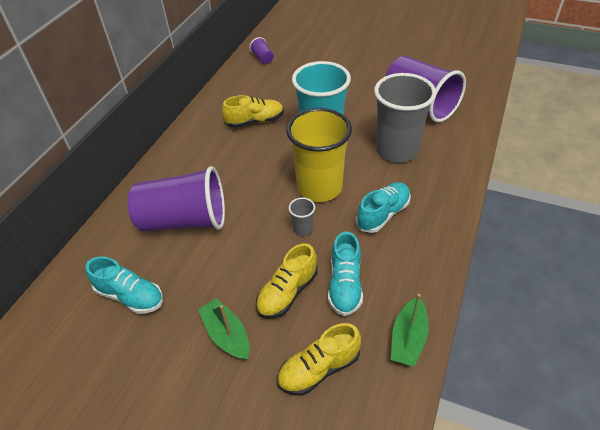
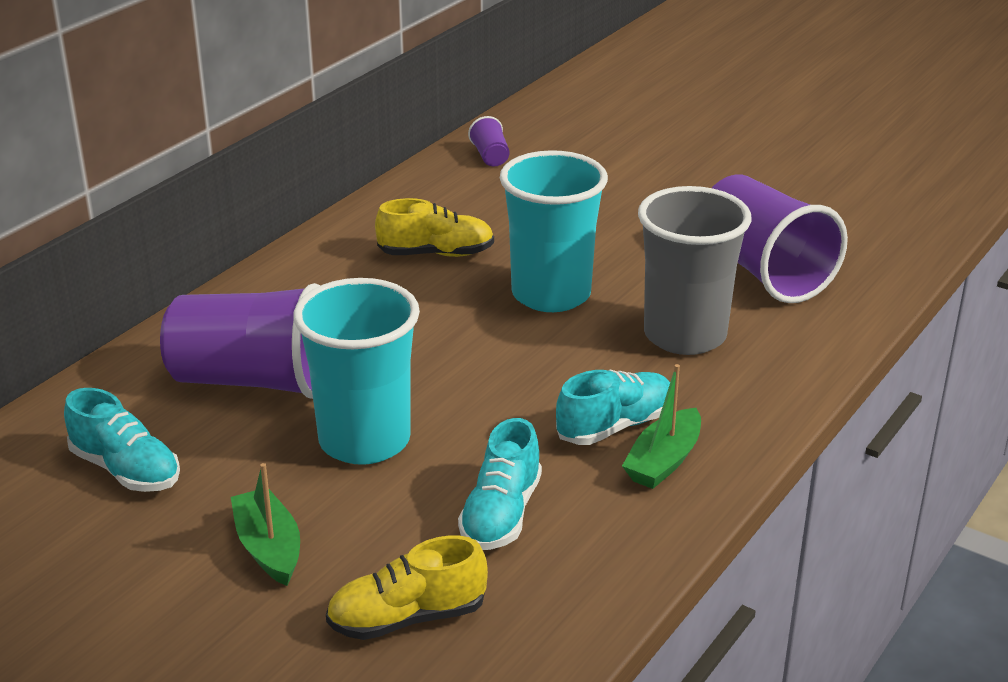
camera: 10 degrees right, 15 degrees down
yellow shoe [256,243,318,319] -> none
yellow cup [286,108,352,202] -> none
grey cup [289,198,315,236] -> none
green boat [391,294,429,367] -> green boat moved to [622,364,701,489]
none -> turquoise cup [293,278,420,465]

